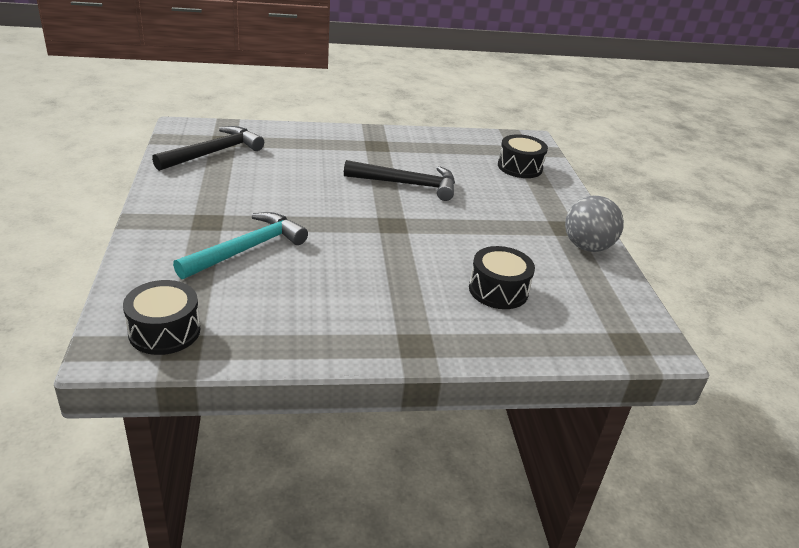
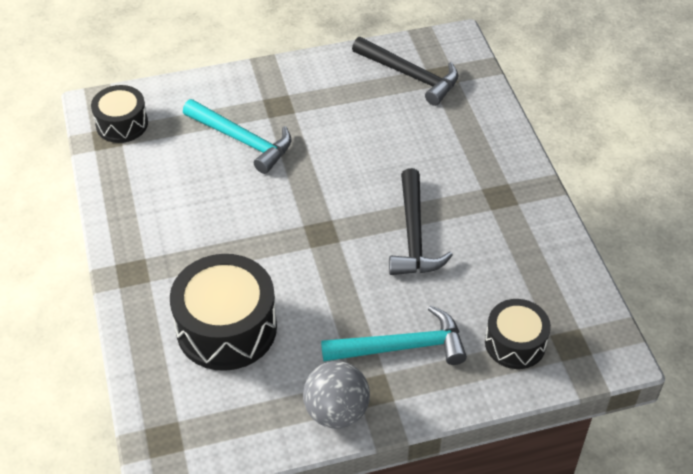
camera: 85 degrees right, 15 degrees up
black drum [469,246,535,309] -> black drum [170,254,277,371], size x1.67
none -> turquoise hammer [321,306,467,365]

